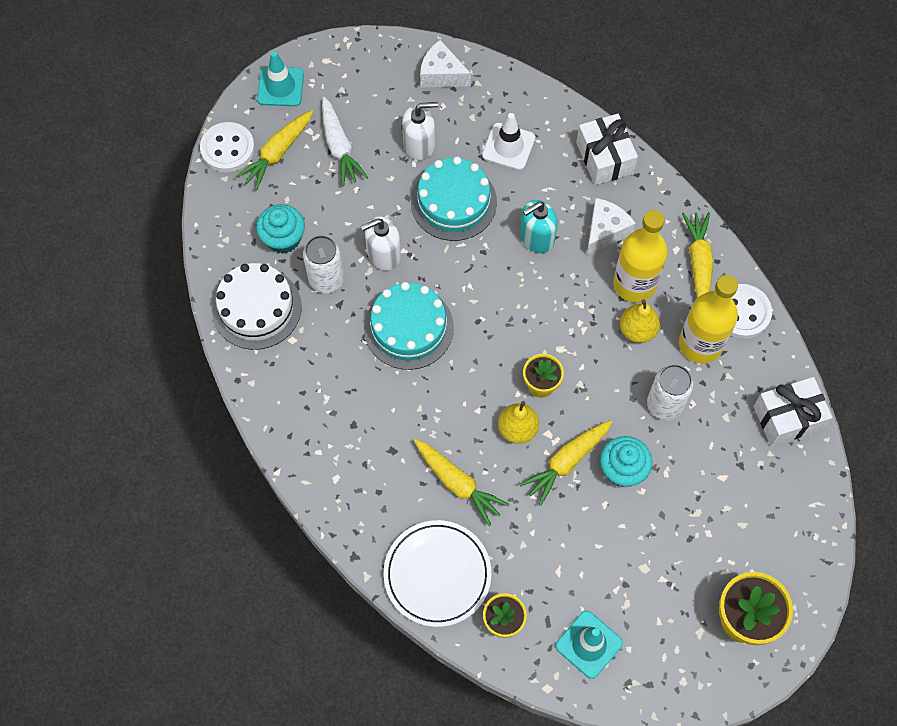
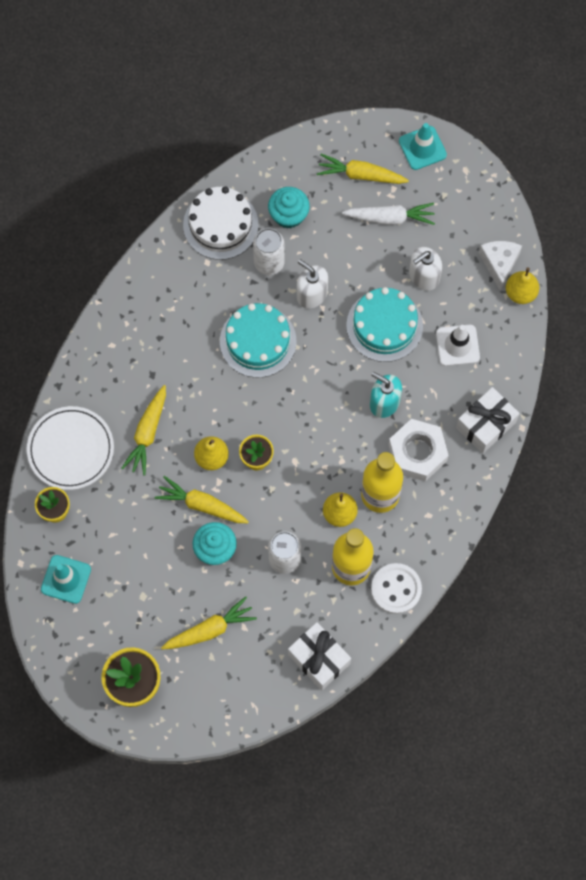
camera: 65 degrees right, 5 degrees up
white button [200,122,255,172] -> none
white carrot [322,97,368,186] -> white carrot turned 135 degrees counterclockwise [342,203,435,225]
white soap dispenser [402,102,438,160] -> white soap dispenser turned 90 degrees clockwise [409,247,442,291]
white cheese [587,198,636,255] -> white nut [389,419,449,481]
yellow carrot [682,212,713,298] -> yellow carrot moved to [161,596,257,650]
none -> yellow pear [506,268,539,304]

